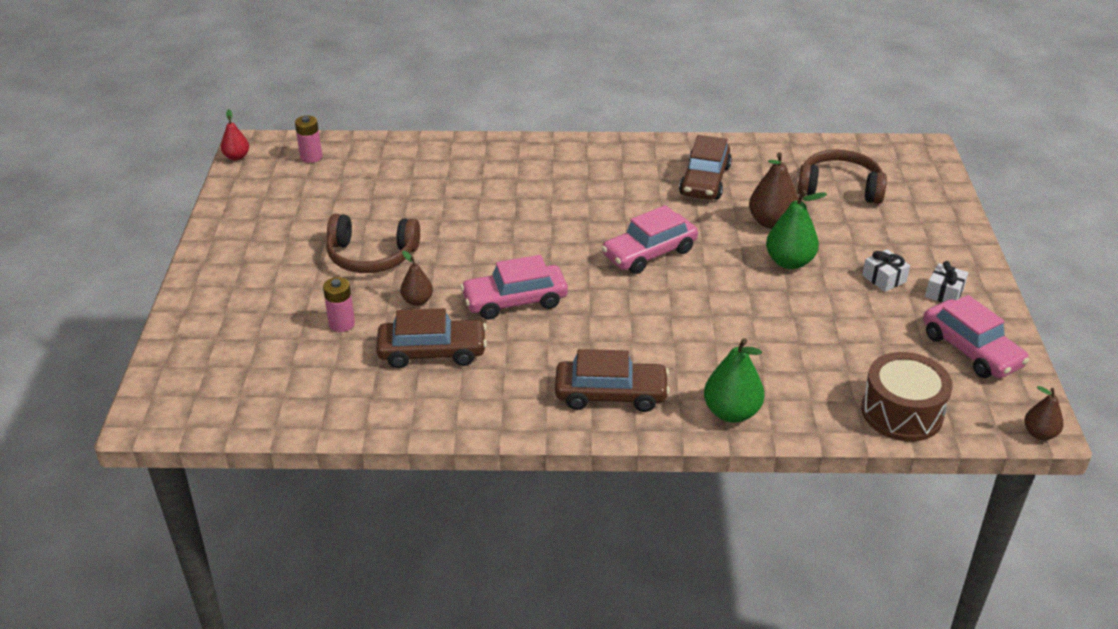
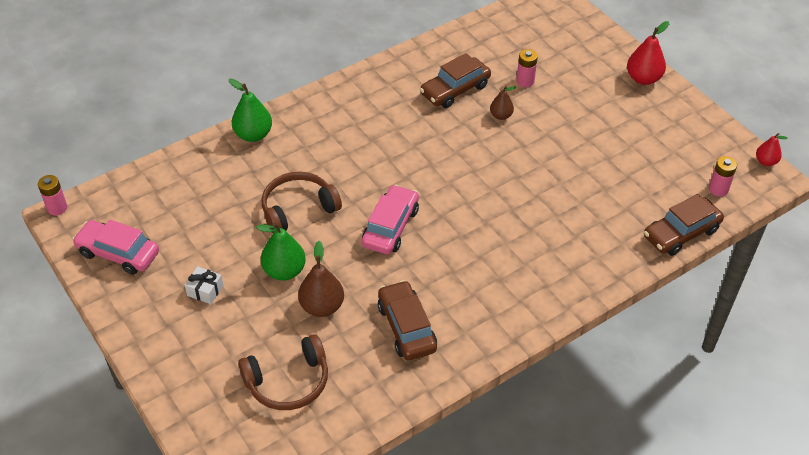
camera: 145 degrees right, 10 degrees up
brown headphones [326,214,420,273] -> brown headphones moved to [262,172,342,233]
pink car [460,255,568,320] -> none
brown car [555,349,670,412] -> brown car moved to [644,194,724,256]
brown drum [861,352,953,441] -> none
white gift [925,261,968,303] -> none
brown pear [1024,386,1064,440] -> pink battery [38,175,67,215]
none -> red pear [627,21,669,85]

